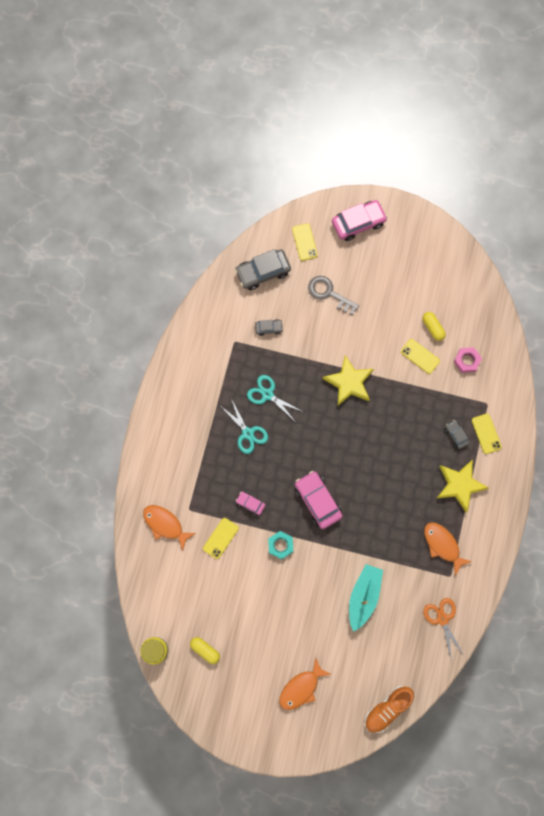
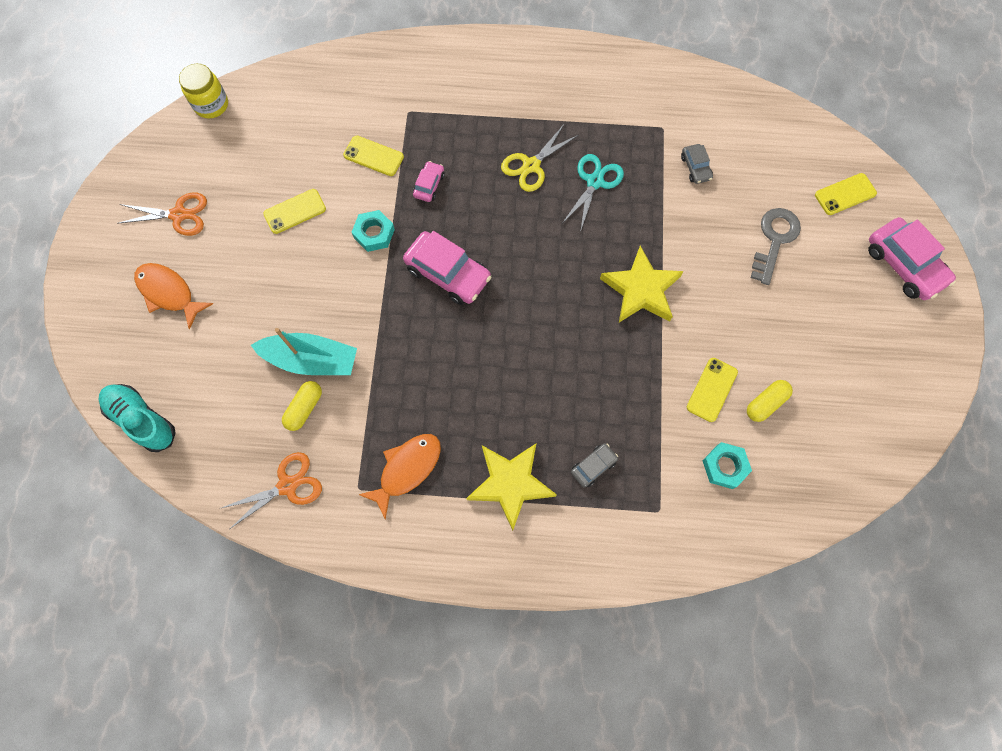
camera: 80 degrees right, 5 degrees down
orange fish [143,505,196,551] -> none
yellow capsule [190,637,220,664] -> yellow capsule moved to [282,381,322,431]
turquoise scissors [222,401,268,454] -> yellow scissors [501,123,578,192]
grey car [235,249,291,290] -> none
pink car [295,471,343,529] -> pink car turned 75 degrees clockwise [403,231,491,305]
orange shoe [365,686,414,733] -> turquoise shoe [98,384,176,452]
pink nut [454,347,482,373] -> turquoise nut [702,442,752,489]
yellow phone [472,414,502,454] -> yellow phone moved to [263,189,326,234]
none -> orange scissors [117,193,207,236]

